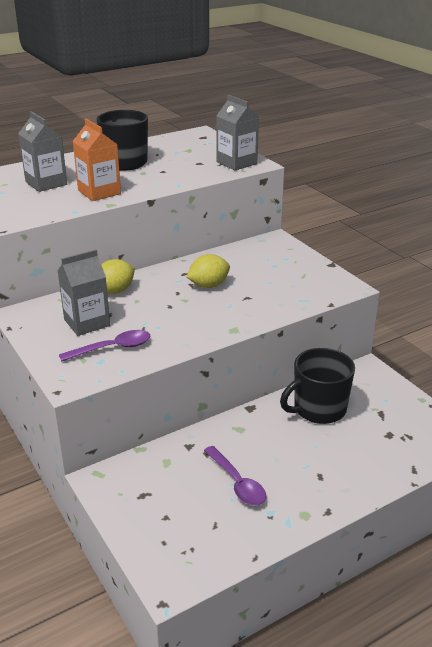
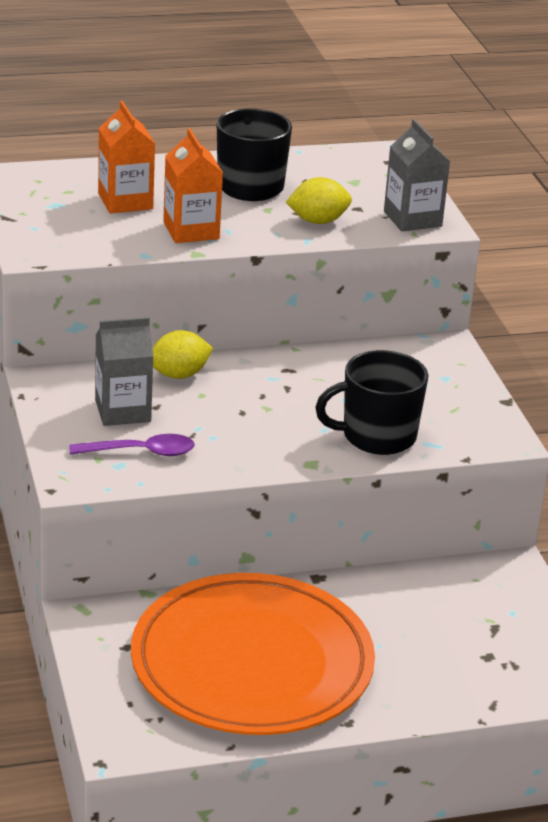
camera: 15 degrees right, 0 degrees up
grey carton [18,111,67,192] -> orange carton [98,101,155,214]
yellow lemon [187,254,230,288] -> yellow lemon moved to [286,177,352,224]
purple spoon [204,446,266,506] -> orange plate [131,573,375,735]
black mug [280,348,355,424] -> black mug moved to [315,350,428,455]

